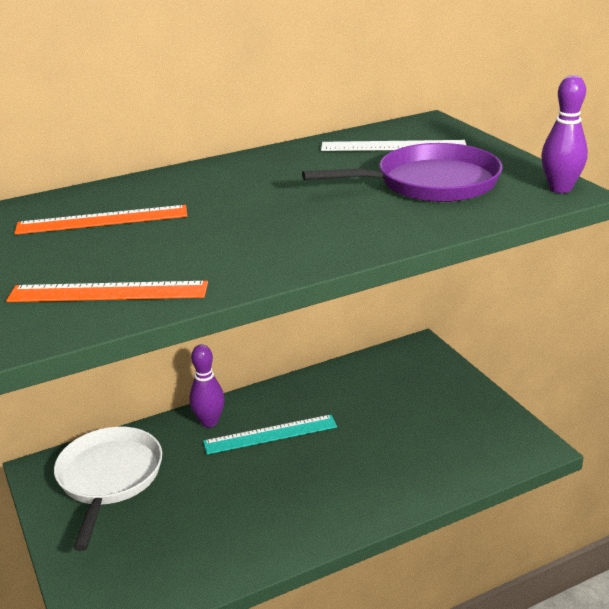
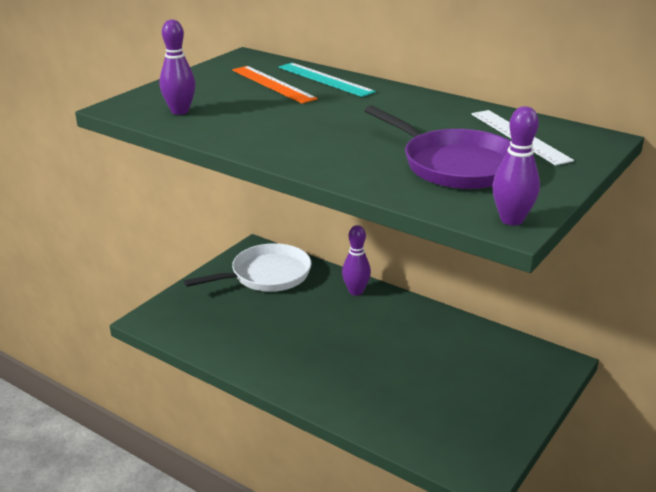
camera: 60 degrees right, 0 degrees up
orange ruler [6,281,208,302] -> purple bowling pin [159,20,196,115]
turquoise ruler [203,415,337,454] -> turquoise ruler moved to [279,63,376,97]

